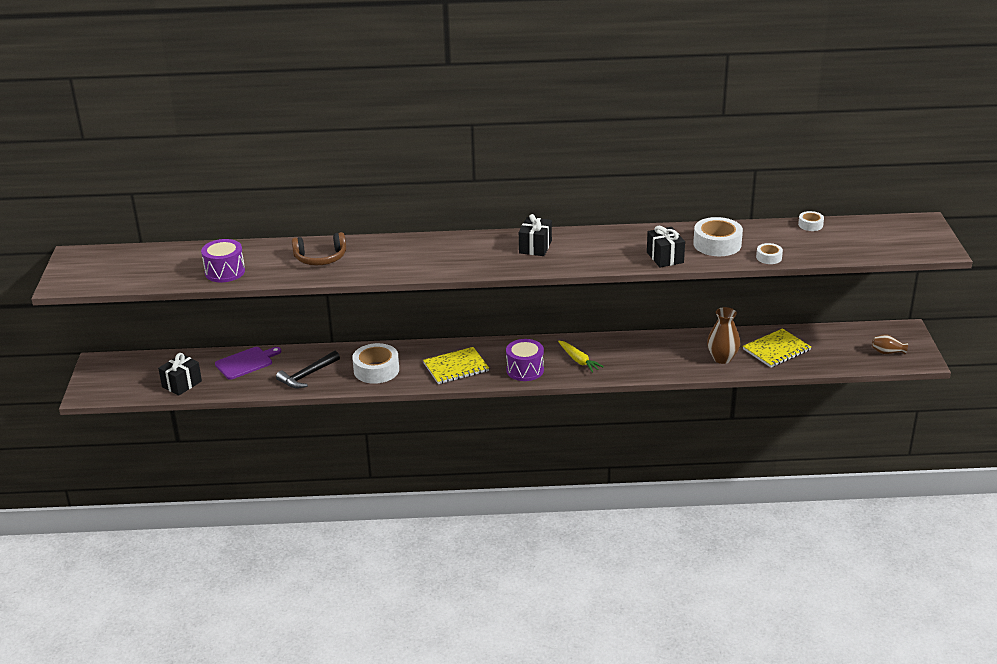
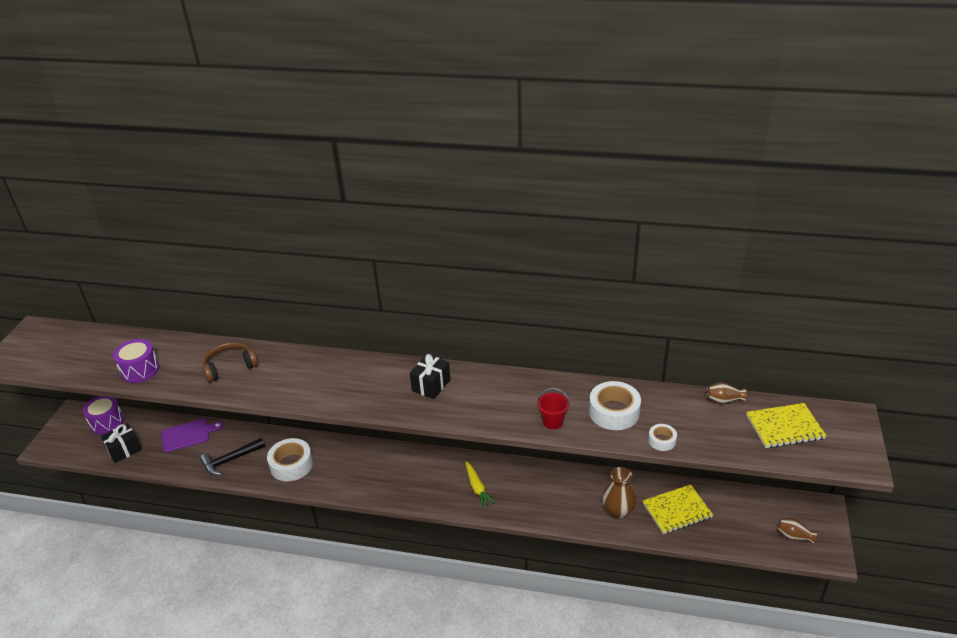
camera: 15 degrees right, 5 degrees up
brown headphones [292,232,346,265] -> brown headphones turned 150 degrees clockwise [202,342,258,383]
yellow notebook [423,347,489,384] -> yellow notebook moved to [746,403,826,448]
purple drum [506,339,544,381] -> purple drum moved to [83,396,124,434]
black gift [647,226,685,268] -> red bucket [537,388,570,429]
white tape [798,211,824,231] -> brown vase [706,382,746,404]

